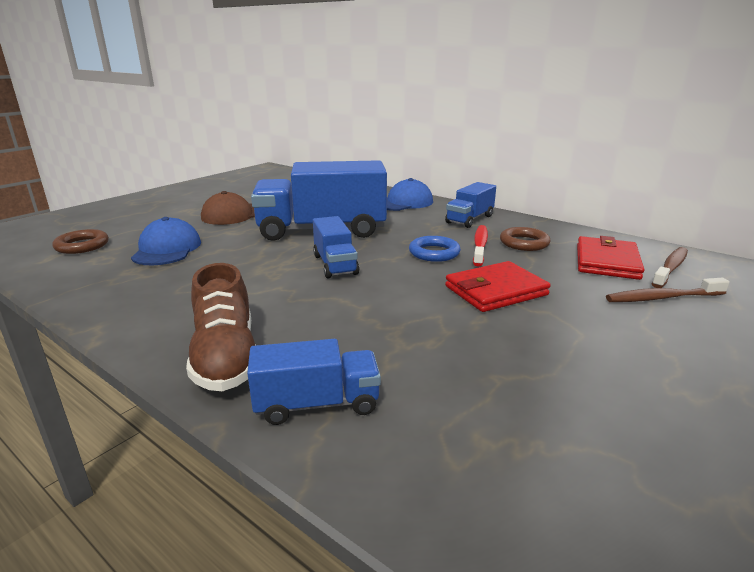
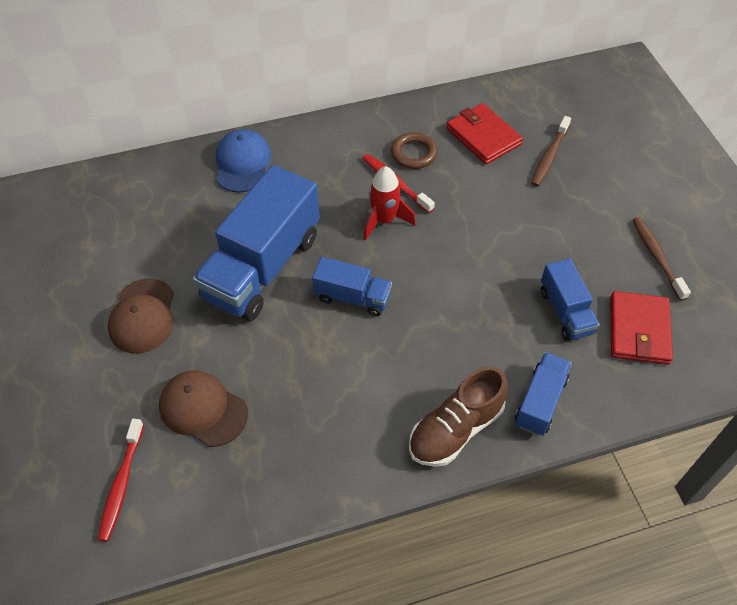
camera: 55 degrees left, 30 degrees up
brown ring [53,229,109,254] -> red toothbrush [98,419,144,541]
blue cap [131,217,201,265] -> brown cap [159,370,248,447]
brown shoe [186,263,256,391] -> brown shoe turned 120 degrees clockwise [409,366,508,467]
blue ring [409,236,461,262] -> red rocket [364,166,416,241]
blue truck [445,182,496,228] -> blue truck moved to [541,259,600,341]
red wallet [445,261,551,312] -> red wallet moved to [610,291,673,365]
brown toothbrush [652,247,688,288] -> brown toothbrush moved to [633,217,691,301]

